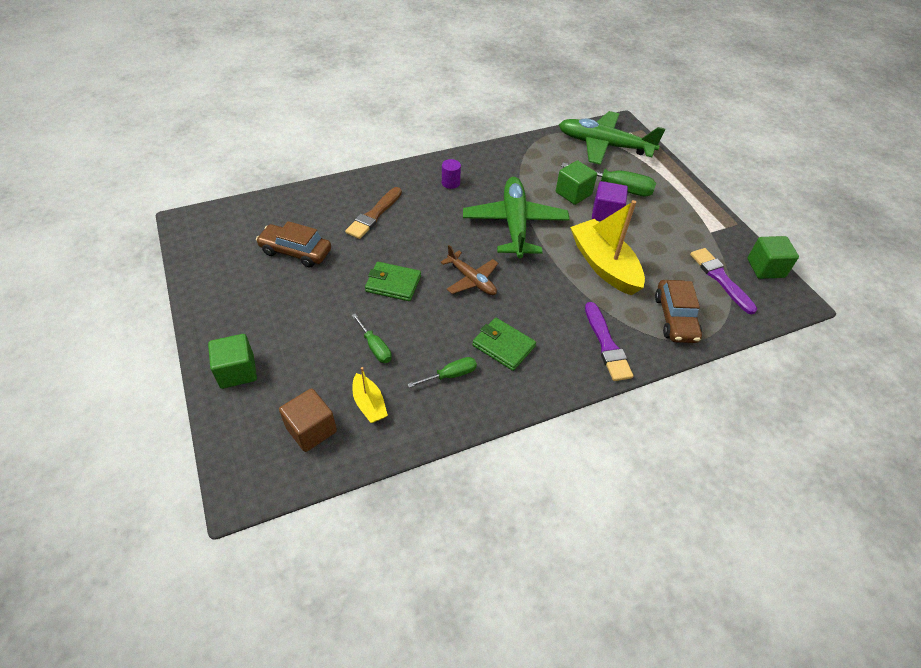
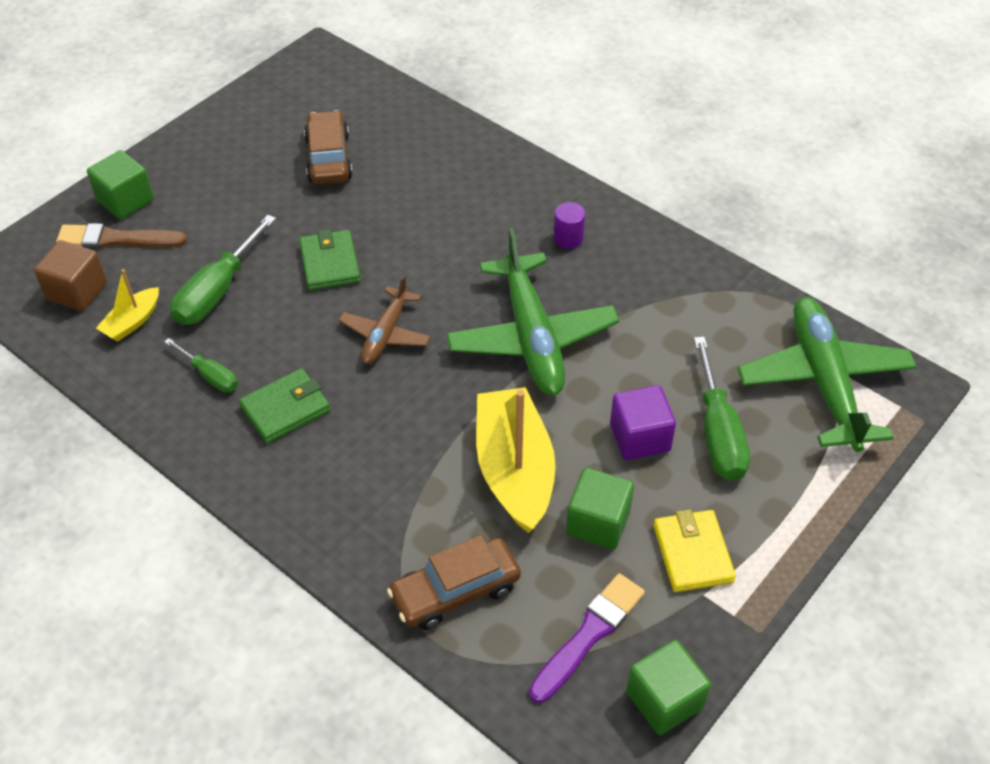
camera: 65 degrees right, 0 degrees up
brown brush [345,187,402,239] -> brown brush moved to [56,223,188,249]
green screwdriver [351,314,392,363] -> green screwdriver [171,215,276,325], size x1.73
green plane [463,177,570,258] -> green plane turned 105 degrees clockwise [446,228,619,396]
green wallet [472,318,536,371] -> green wallet turned 45 degrees clockwise [239,368,331,443]
green cube [556,160,597,205] -> green cube moved to [566,468,634,550]
yellow boat [570,200,645,295] -> yellow boat turned 45 degrees counterclockwise [476,387,556,533]
purple brush [585,302,633,381] -> none
none -> yellow wallet [653,509,736,592]

